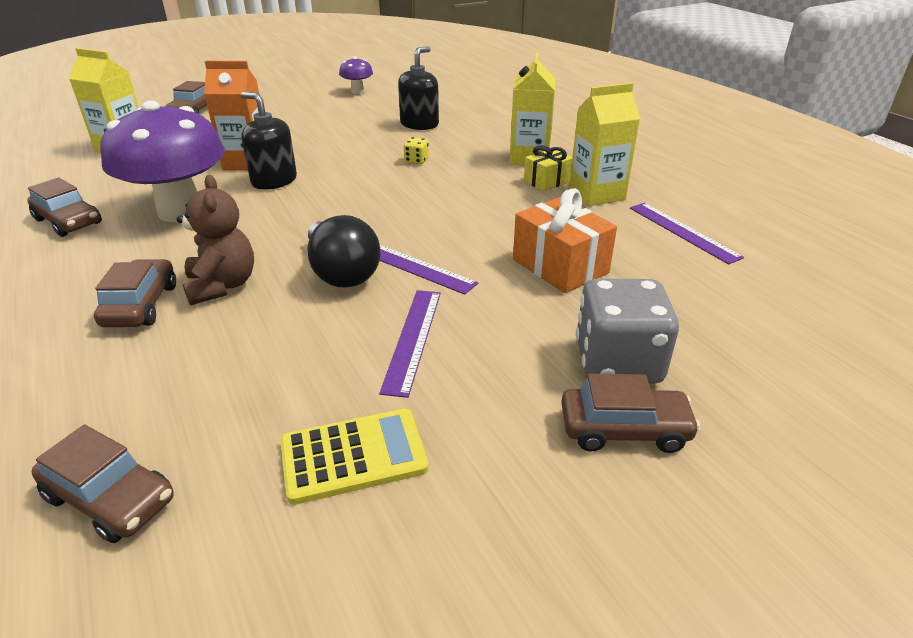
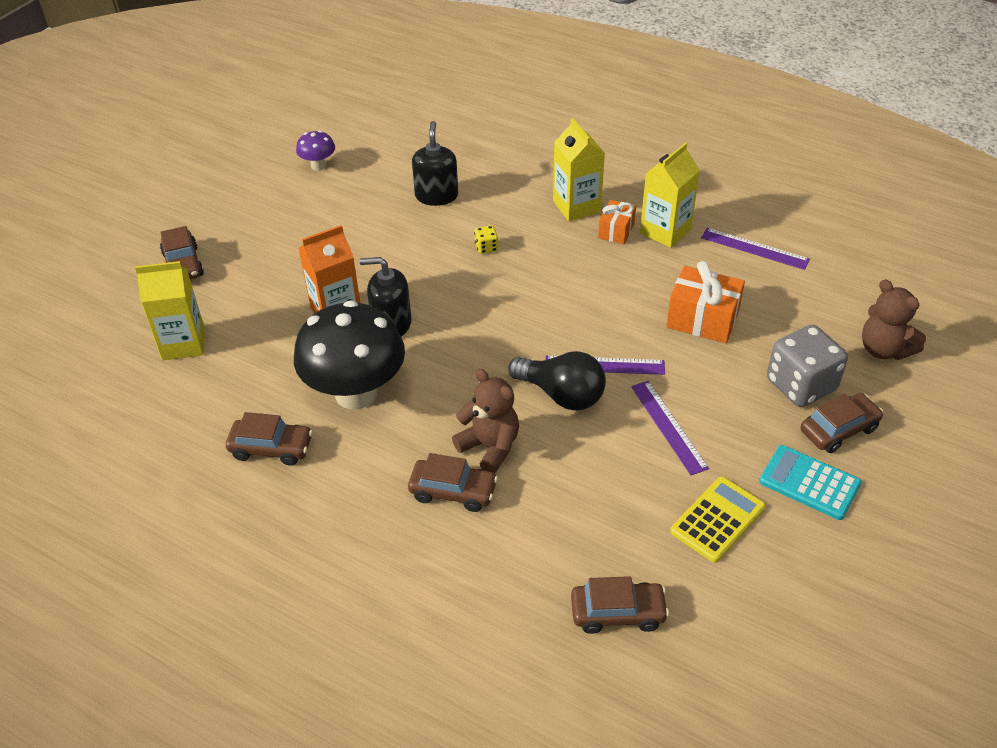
camera: 30 degrees left, 10 degrees up
brown car [94,259,176,327] -> brown car turned 135 degrees clockwise [408,453,498,512]
purple mushroom [100,101,225,222] -> black mushroom [294,300,405,410]
yellow gift [524,145,572,191] -> orange gift [598,200,636,244]
none -> turquoise calculator [759,445,861,520]
none -> brown teddy bear [862,279,926,360]

